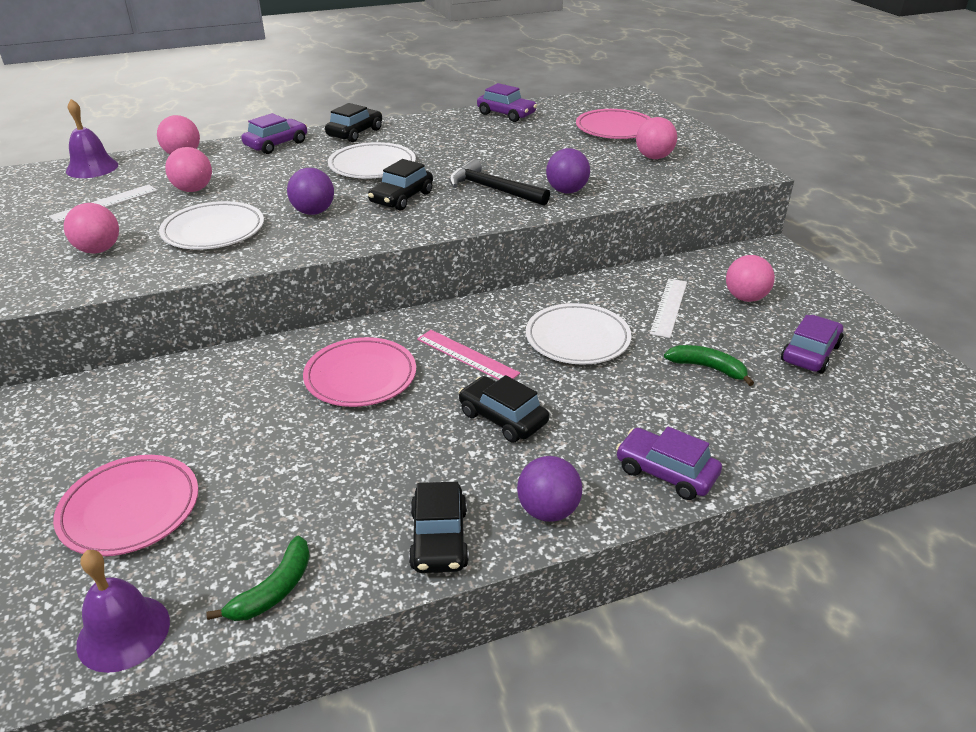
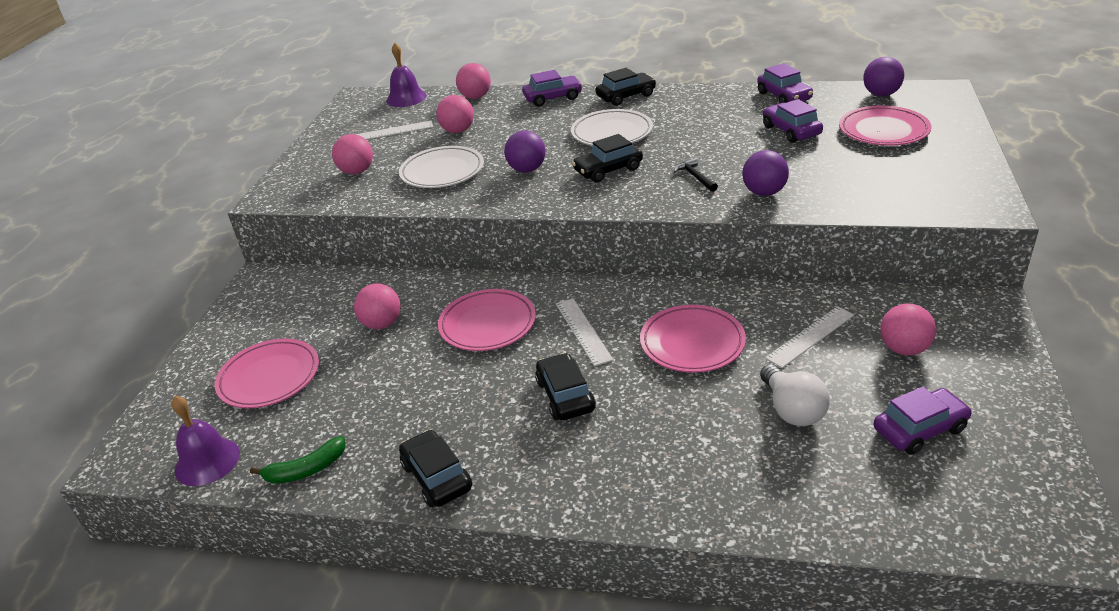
camera: 35 degrees right, 0 degrees up
black car [409,482,469,573] -> black car turned 120 degrees clockwise [399,430,472,507]
pink ruler [417,330,520,380] -> white ruler [556,298,613,366]
black hammer [449,159,550,206] -> black hammer [674,158,718,192], size x0.55
purple ball [517,456,582,522] -> purple ball moved to [863,57,904,96]
white plate [526,303,632,365] -> pink plate [640,305,746,373]
purple car [616,427,722,500] -> purple car moved to [763,99,823,143]
pink ball [636,117,677,159] -> pink ball moved to [354,283,401,329]
green banana [664,345,754,386] -> white light bulb [760,364,830,426]

